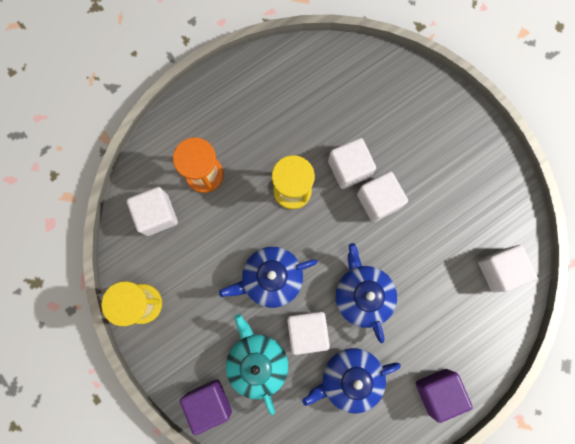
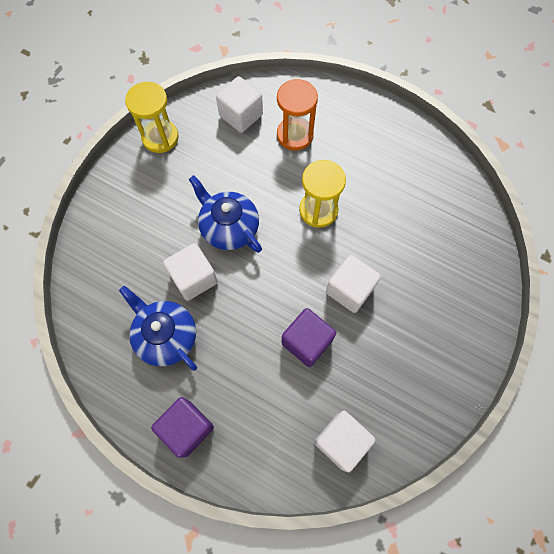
camera: 65 degrees right, 10 degrees down
purple cube [180,380,232,435] -> purple cube moved to [282,308,336,367]
turquoise teapot [226,314,288,415] -> none
white cube [328,138,376,189] -> none
blue teapot [336,243,397,343] -> none

